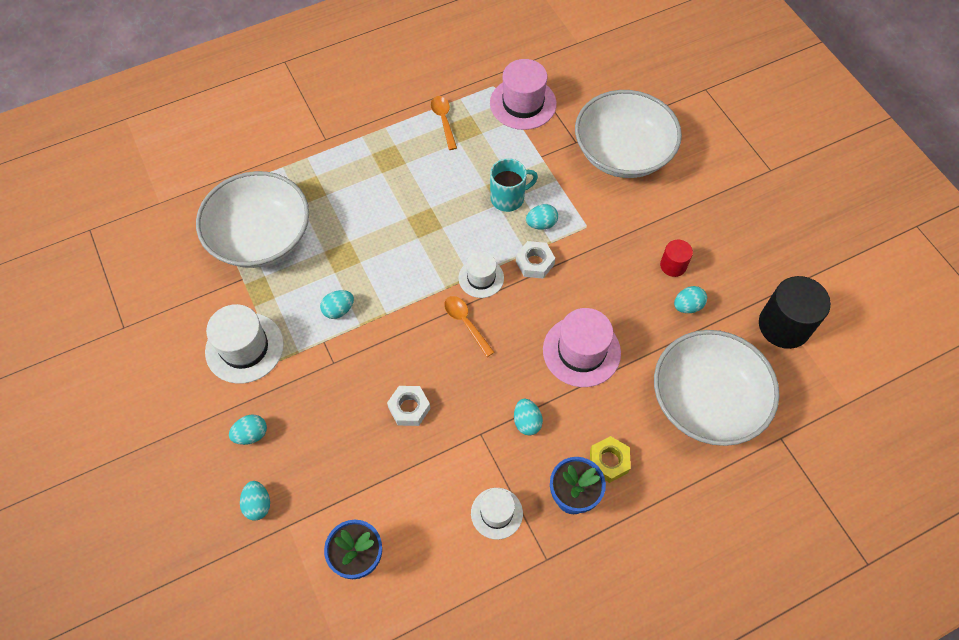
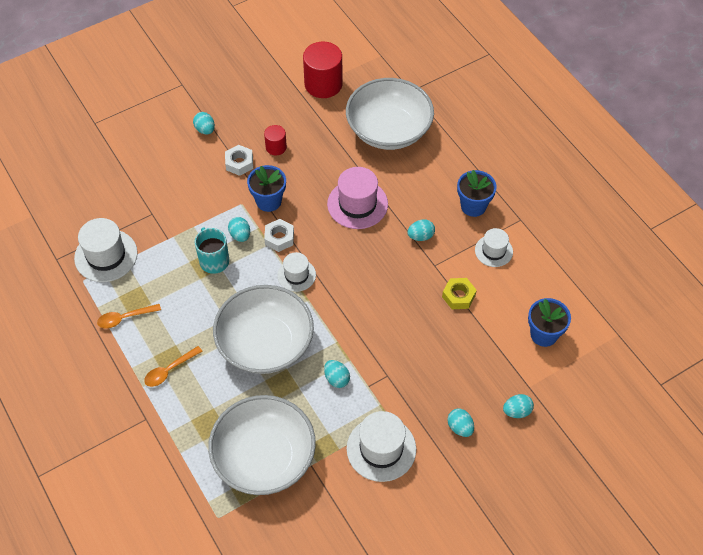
camera: 95 degrees left, 5 degrees down
white nut [387,386,431,426] -> white nut moved to [225,145,253,176]
orange spoon [444,296,495,357] -> orange spoon moved to [144,346,203,387]
pink hat [490,59,557,130] -> white hat [74,218,138,282]
white bowl [575,90,682,178] -> white bowl moved to [213,285,314,374]
yellow nut [590,436,631,483] -> yellow nut moved to [442,278,477,309]
turquoise egg [674,286,707,313] -> turquoise egg moved to [193,112,215,135]
black cylinder [759,276,831,349] -> red cylinder [303,42,343,98]
none -> blue flower pot [247,165,286,212]

